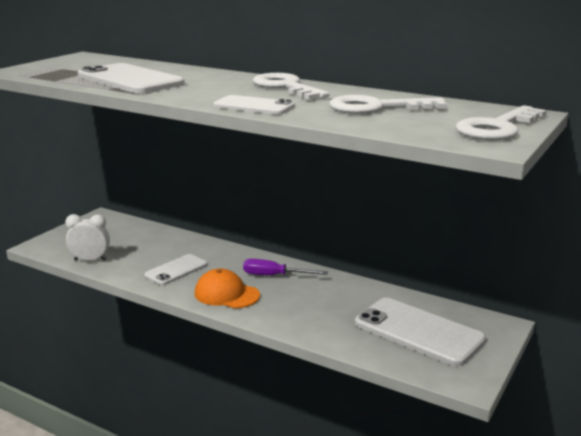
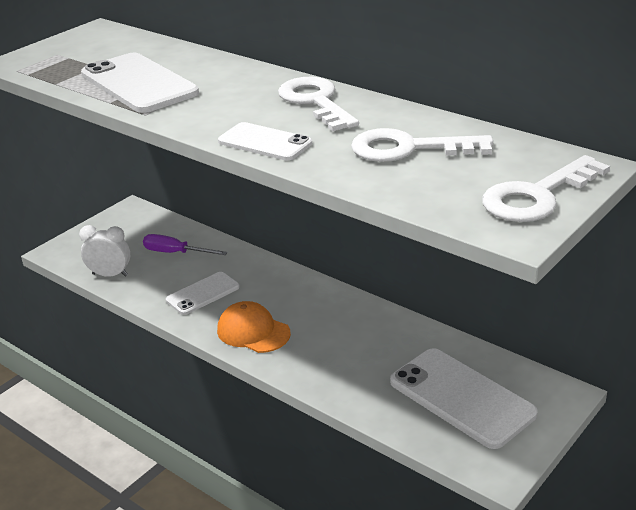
camera: 10 degrees right, 10 degrees up
purple screwdriver [243,259,328,275] -> purple screwdriver moved to [143,234,228,255]

